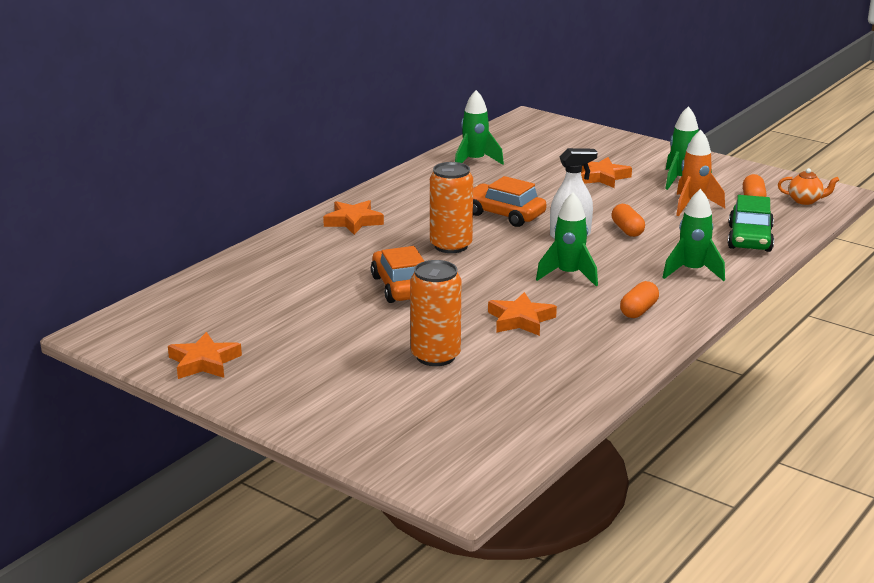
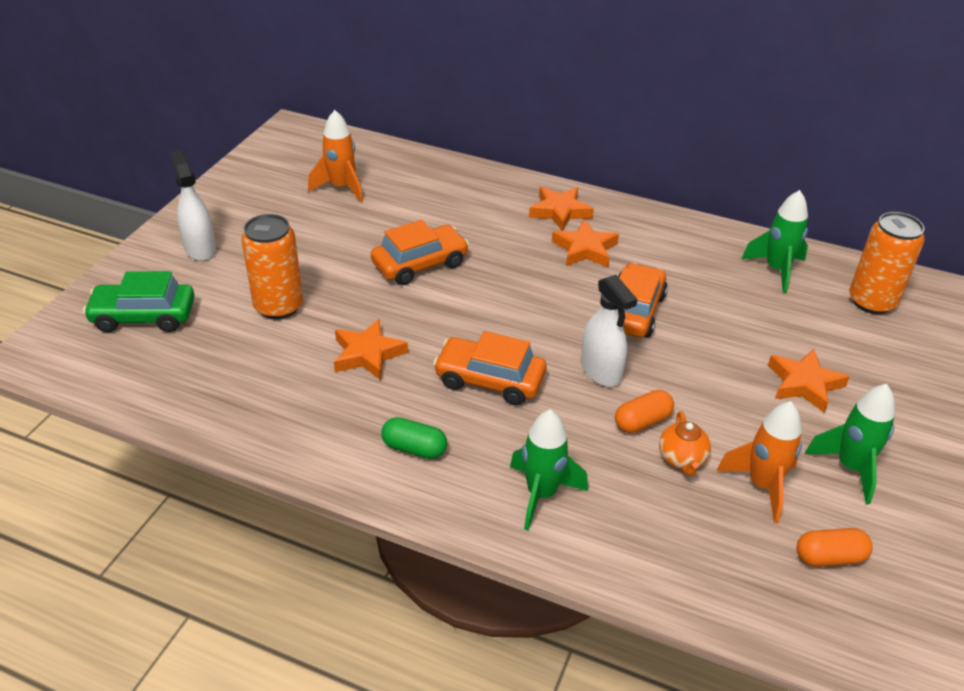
camera: 75 degrees right, 15 degrees up
orange star [168,332,242,379] -> orange star moved to [552,219,619,267]
orange can [430,162,473,253] -> orange can moved to [849,212,925,314]
green rocket [536,192,598,286] -> orange car [433,331,546,405]
orange capsule [620,281,659,318] -> green capsule [381,417,447,459]
green car [728,195,774,252] -> green car moved to [83,271,195,332]
orange teapot [778,168,839,205] -> orange teapot moved to [659,411,711,476]
none -> white spray bottle [170,150,216,261]
none -> orange rocket [308,110,363,203]

